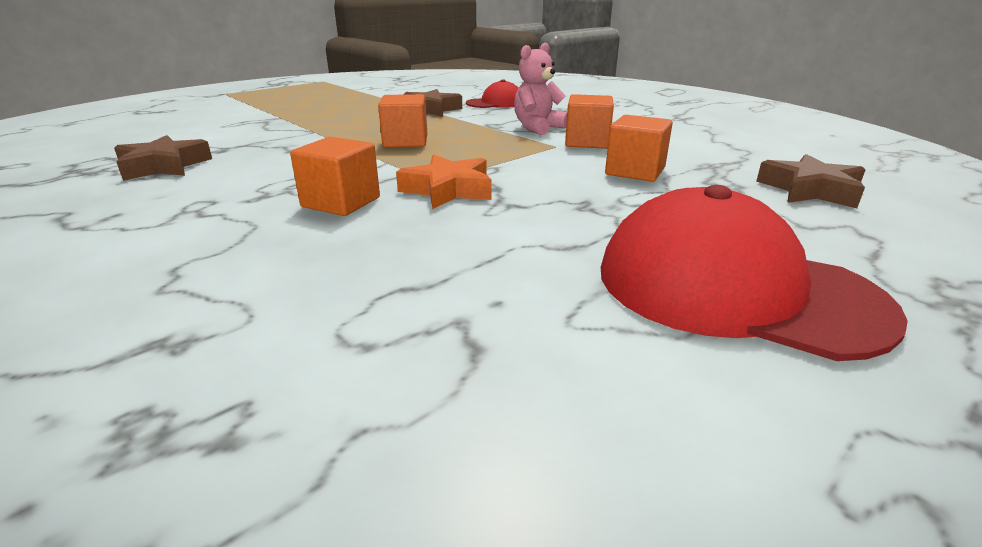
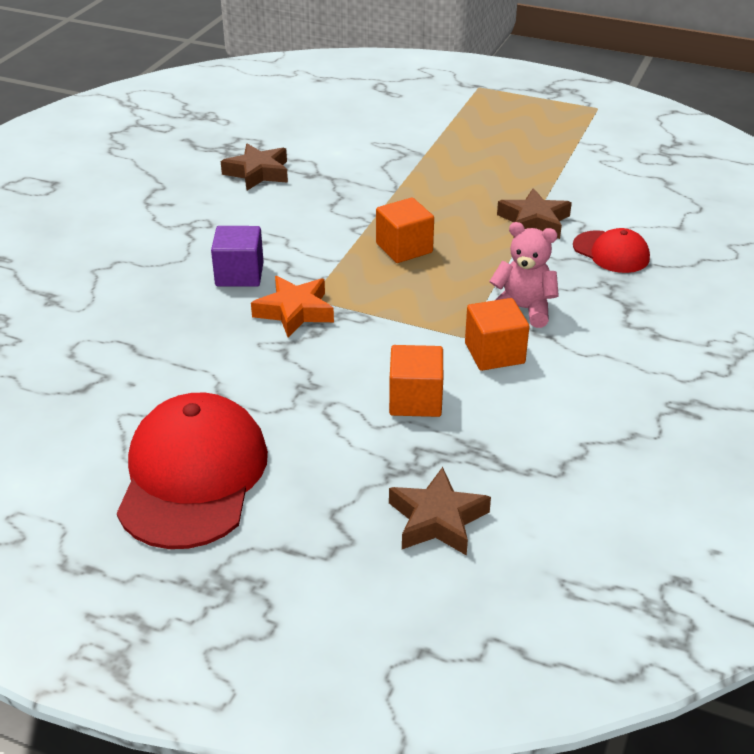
camera: 65 degrees right, 10 degrees up
orange cube [290,137,380,216] -> purple cube [211,226,264,287]

